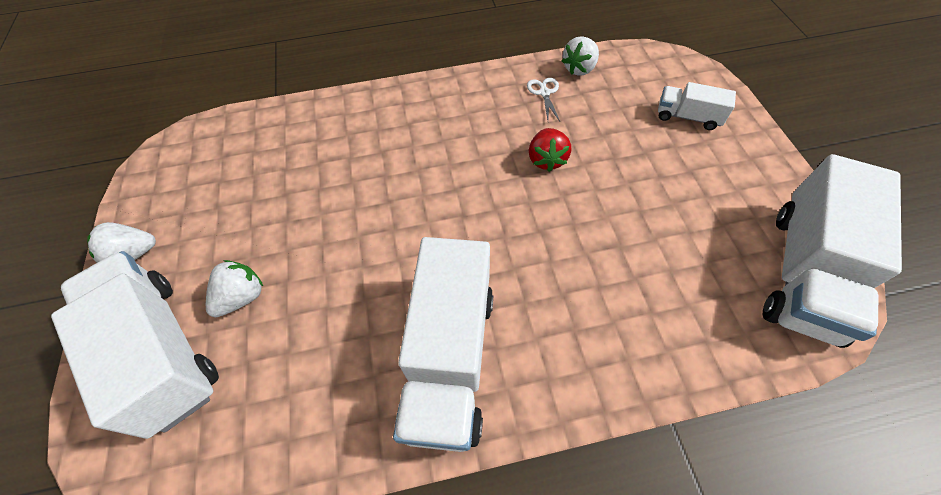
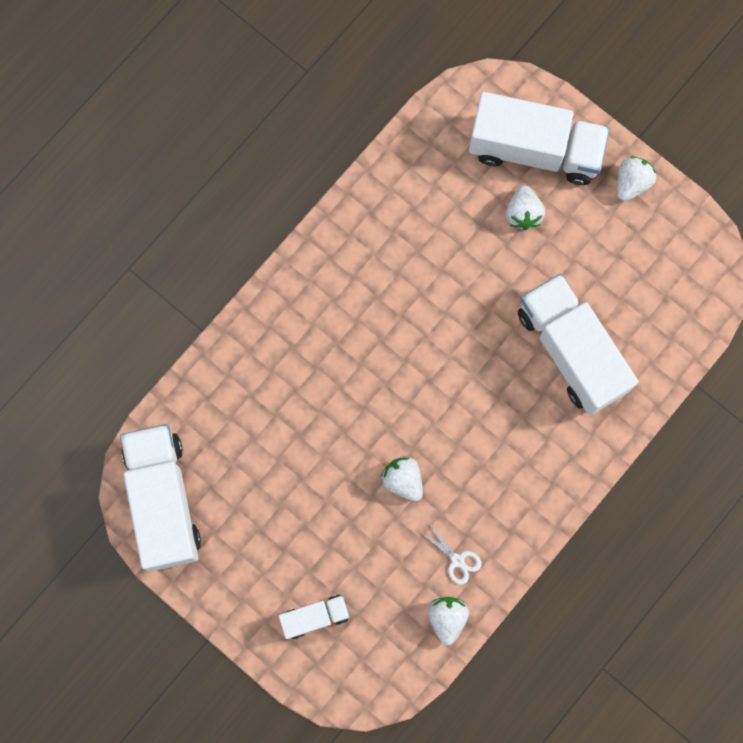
camera: 140 degrees right, 20 degrees up
white truck [393,237,493,452] -> white truck moved to [518,274,638,415]
red strawberry [529,128,571,172] -> white strawberry [381,456,423,501]

